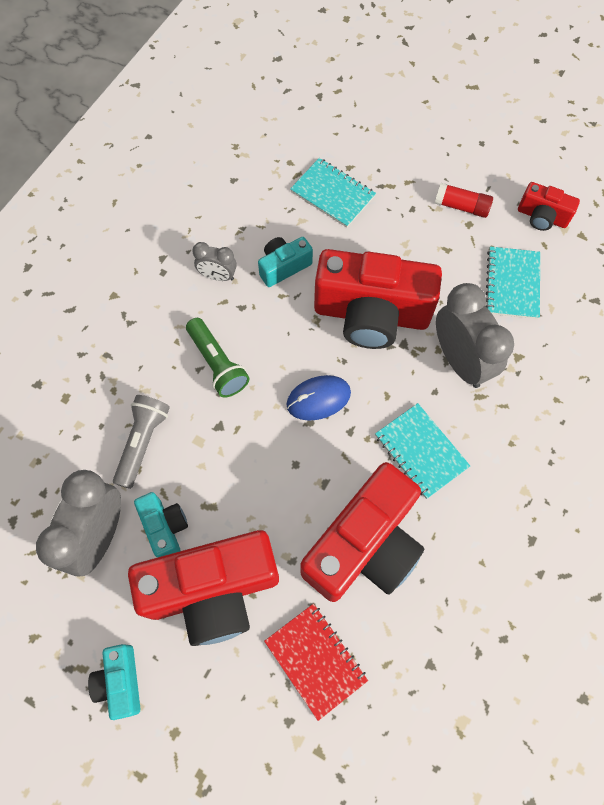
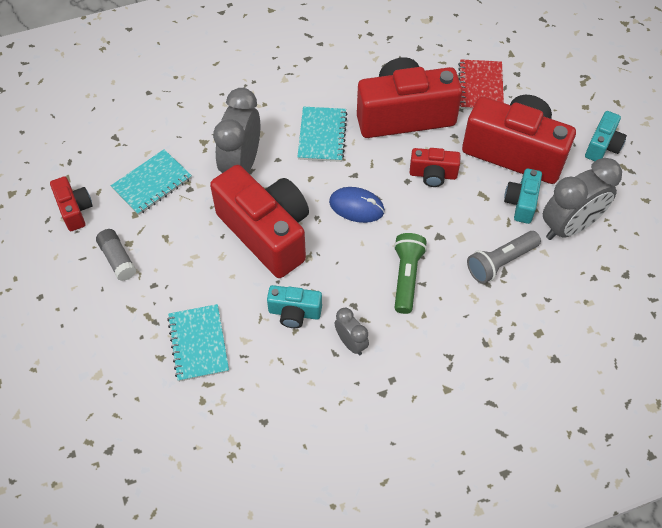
camera: 140 degrees left, 10 degrees down
red glue stick [435,183,493,218] -> grey glue stick [96,229,137,281]
none -> red camera [410,148,461,187]

